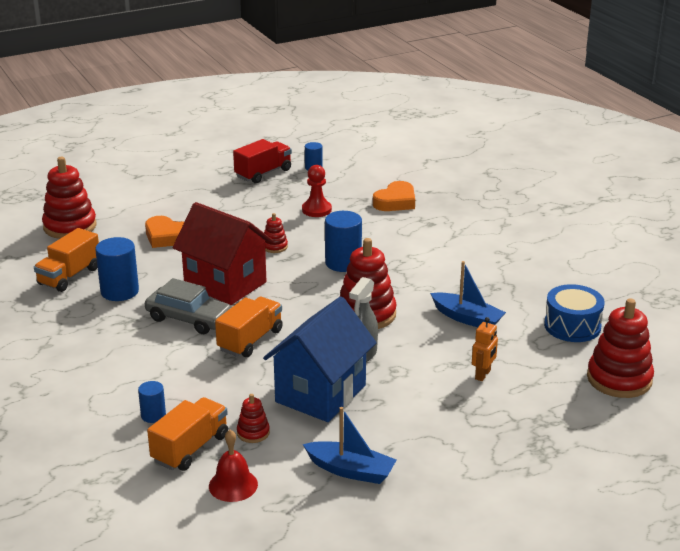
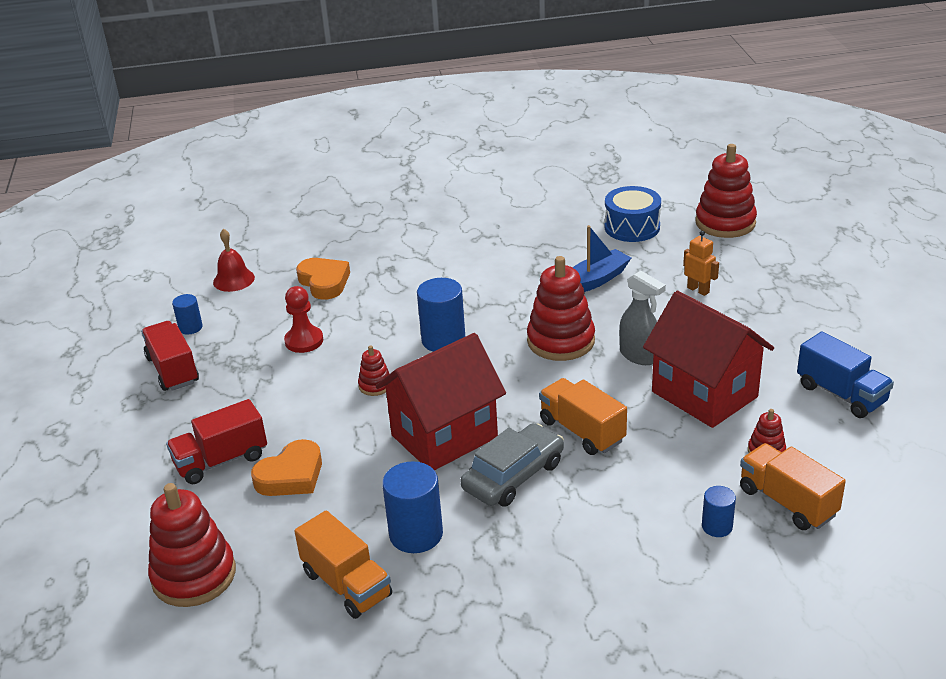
camera: 70 degrees left, 5 degrees up
red bell [209,430,258,502] -> red bell moved to [213,229,255,292]
blue house [263,296,377,422] -> red house [643,291,774,428]
blue boat [303,407,396,484] -> blue truck [797,331,894,418]
none -> red truck [166,399,267,484]

